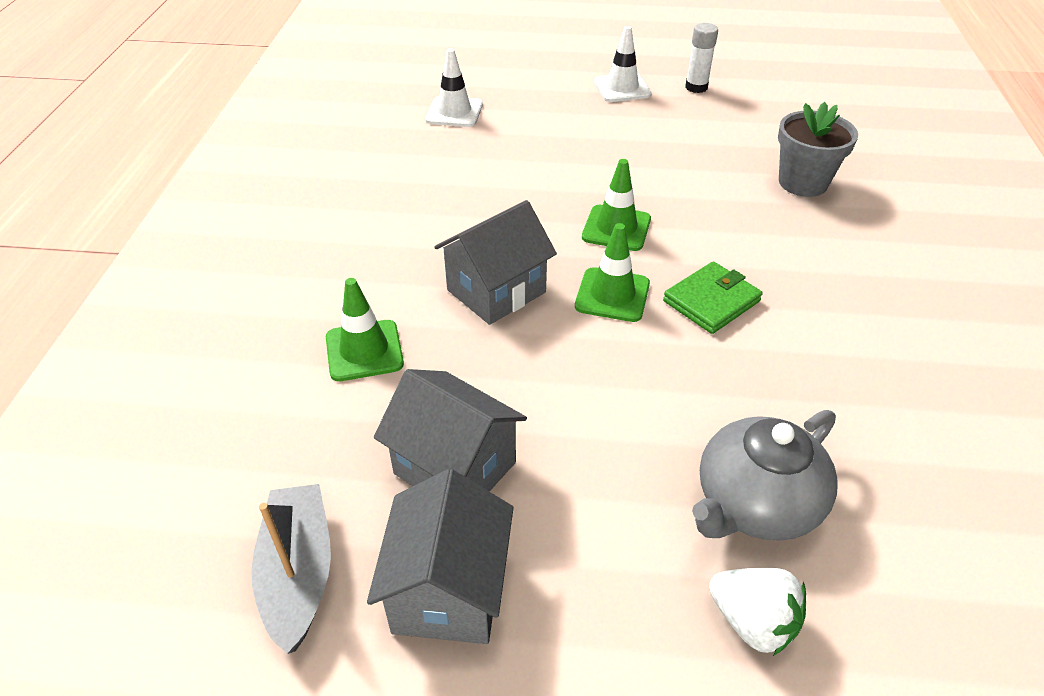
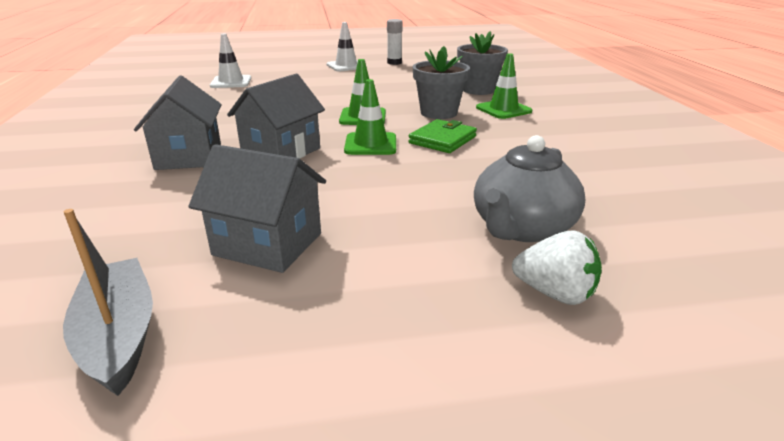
camera: 15 degrees left, 15 degrees down
green traffic cone [326,278,404,382] -> green traffic cone moved to [476,53,532,119]
grey house [367,469,513,644] -> grey house moved to [134,75,222,170]
none -> grey flower pot [413,46,470,119]

